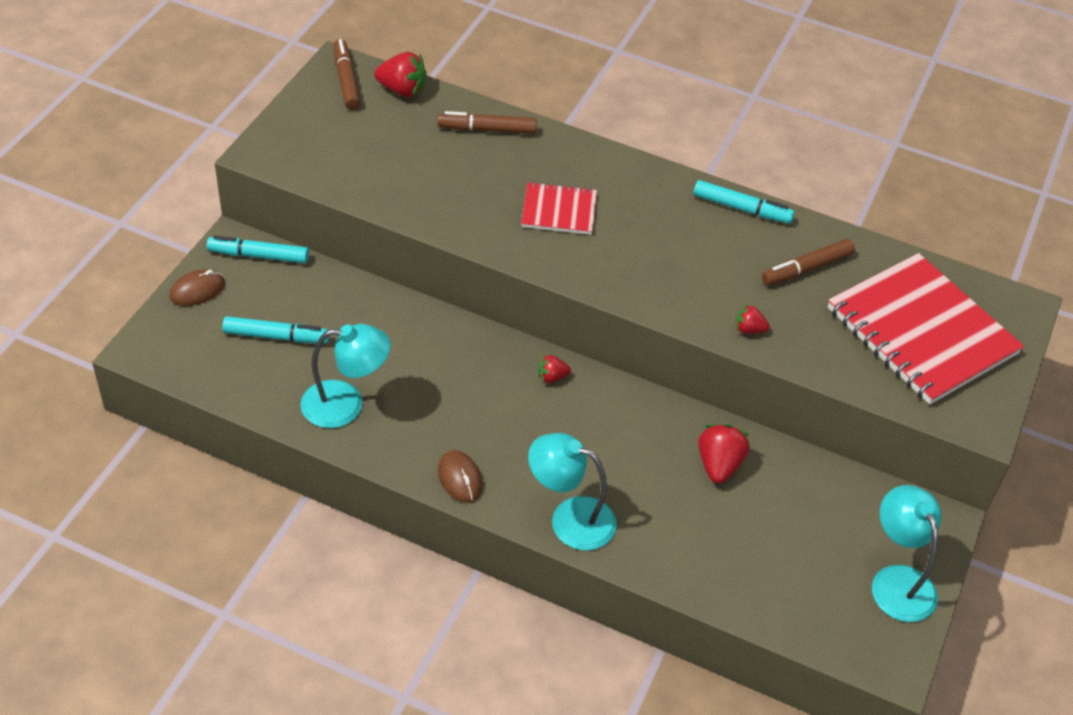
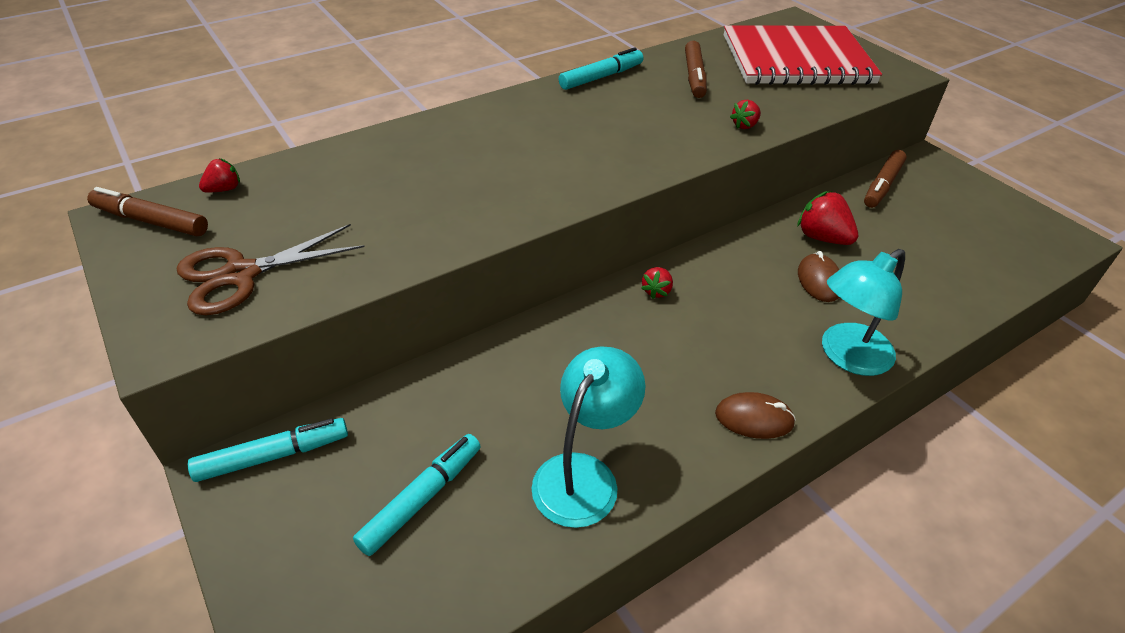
camera: 55 degrees left, 5 degrees down
brown mouse [169,269,225,306] -> brown mouse moved to [798,251,839,302]
turquoise marker [207,236,309,263] -> turquoise marker turned 150 degrees counterclockwise [188,418,348,482]
red strawberry [374,52,426,97] -> red strawberry [199,158,240,192], size x0.57
brown marker [438,111,537,134] -> brown marker moved to [864,150,907,208]
red notebook [521,182,597,235] -> none
turquoise lamp [872,485,941,622] -> none
none -> brown scissors [177,224,364,315]

